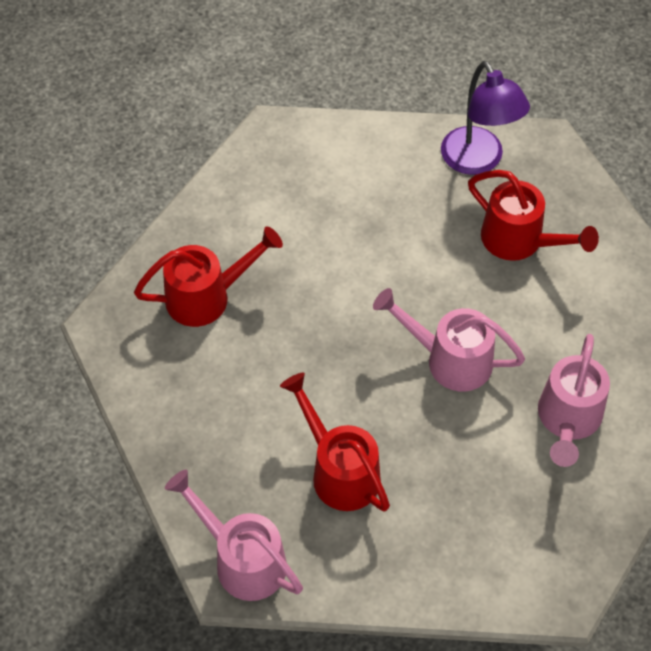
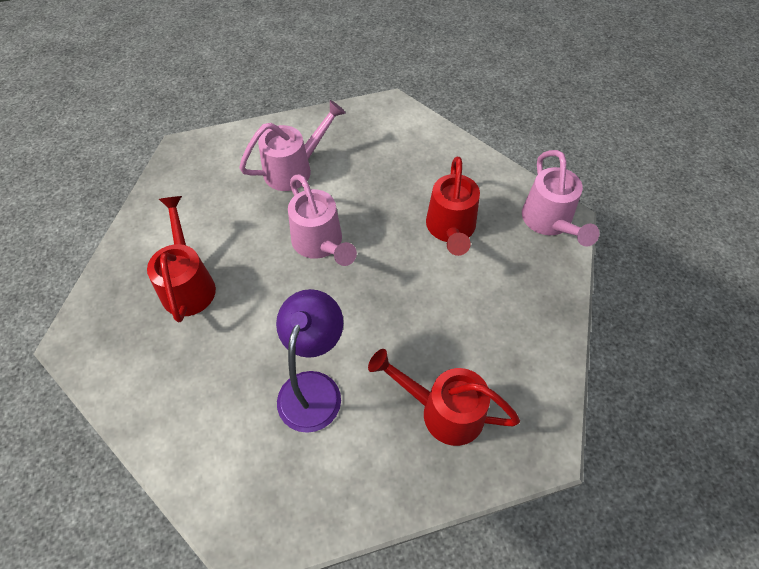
camera: 140 degrees left, 0 degrees up
purple lamp [441,61,530,175] -> purple lamp moved to [276,289,343,433]

